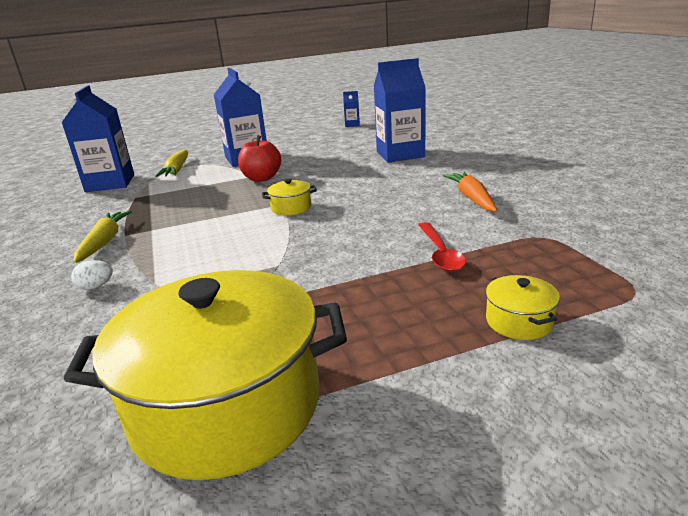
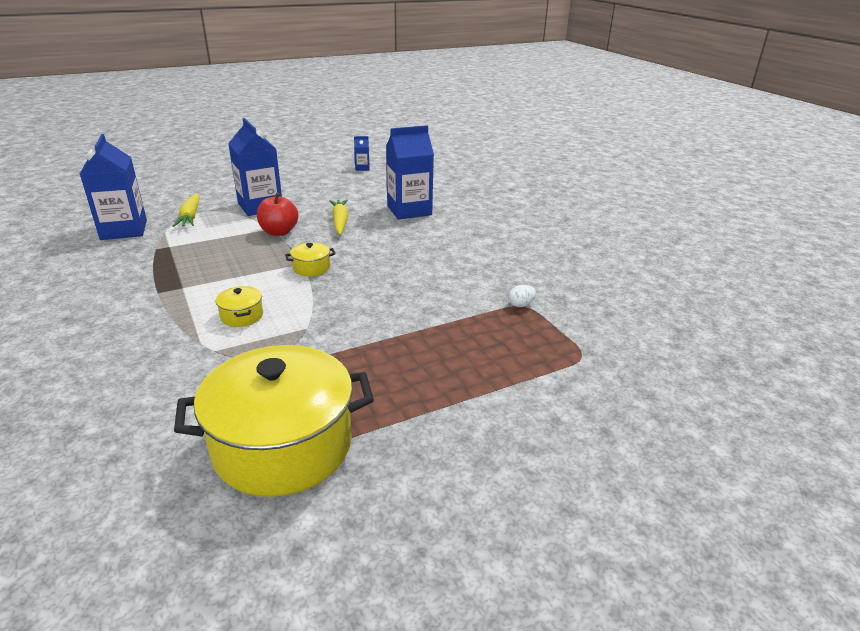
camera: 10 degrees left, 5 degrees up
white egg [71,260,113,290] -> white egg moved to [509,285,536,307]
yellow carrot [74,211,132,263] -> yellow carrot moved to [329,200,348,235]
red spoon [419,222,466,272] -> none
orange carrot [443,172,497,212] -> none
yellow pot [486,275,560,340] -> yellow pot moved to [216,286,263,327]

